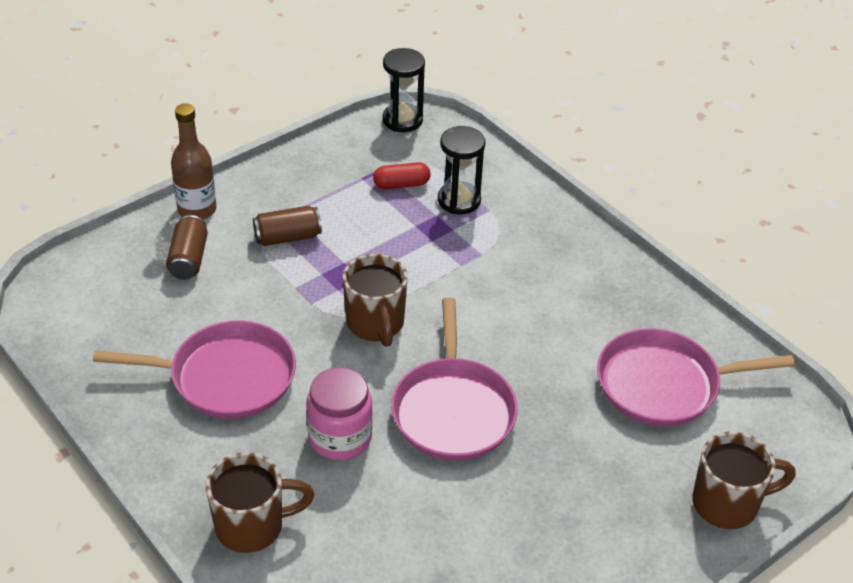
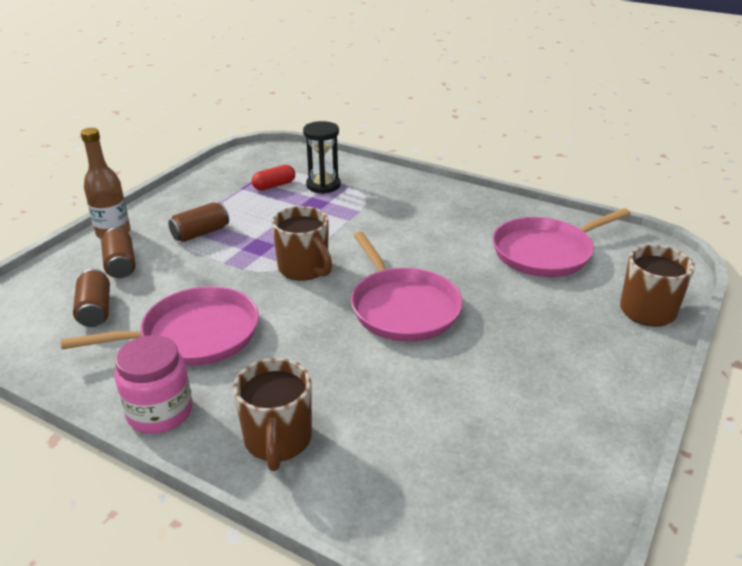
camera: 20 degrees left, 10 degrees down
brown mug [206,452,314,553] -> brown mug turned 120 degrees clockwise [233,358,312,471]
pink jar [306,367,373,460] -> pink jar moved to [115,335,193,434]
black hourglass [383,48,425,132] -> none
none -> brown can [73,269,110,327]

